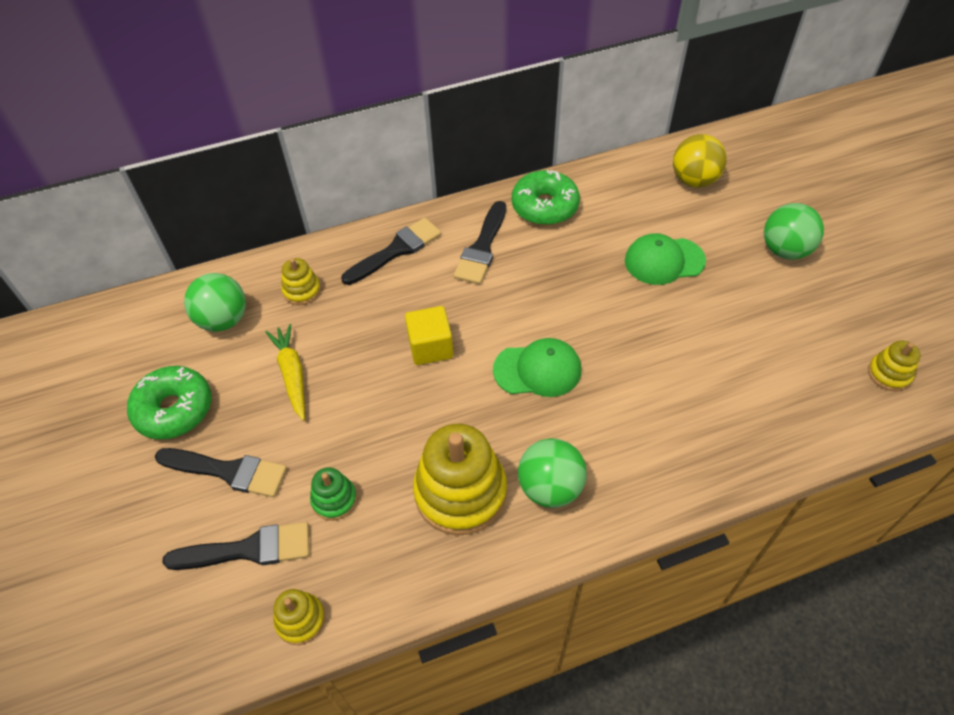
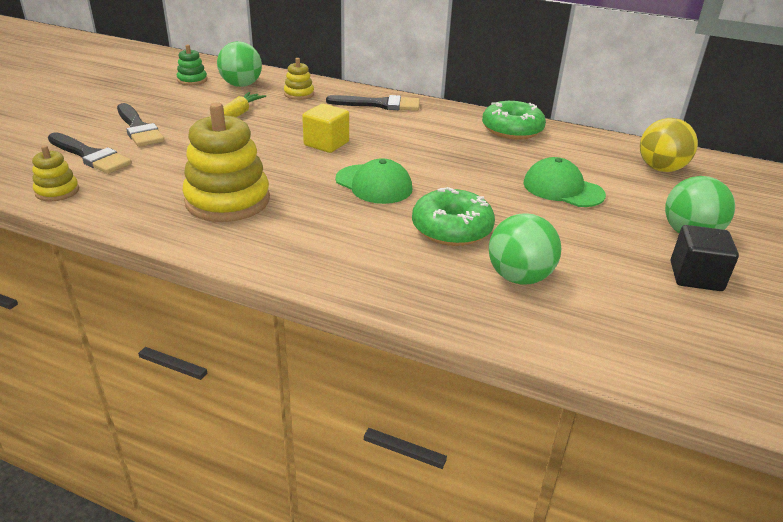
camera: 40 degrees right, 20 degrees down
green donut [127,366,211,439] -> green donut moved to [412,187,495,246]
green stacking toy [310,467,357,521] -> green stacking toy moved to [177,44,207,85]
black brush [454,201,506,284] -> none
green ball [518,438,587,508] -> green ball moved to [489,213,561,285]
yellow stacking toy [868,341,921,391] -> none
none -> black cube [671,225,739,291]

